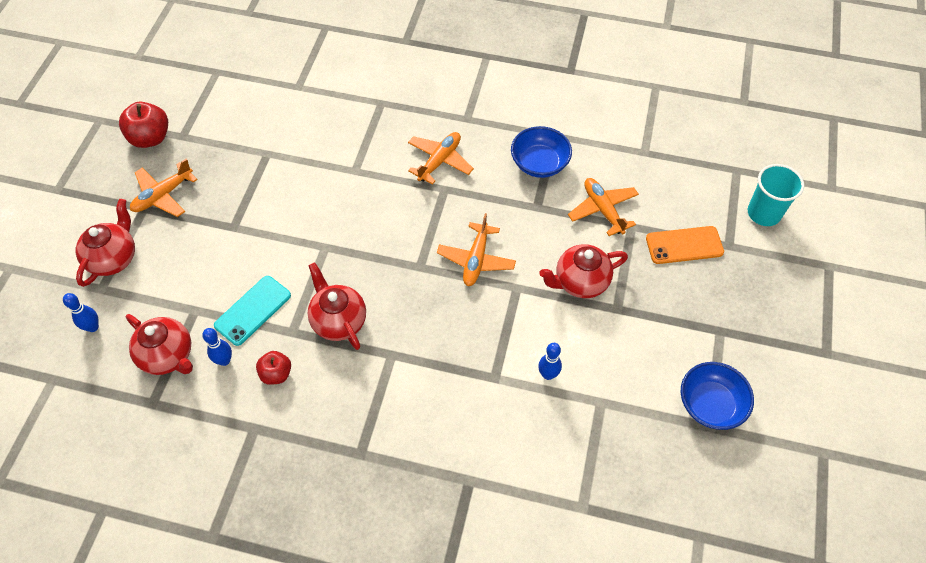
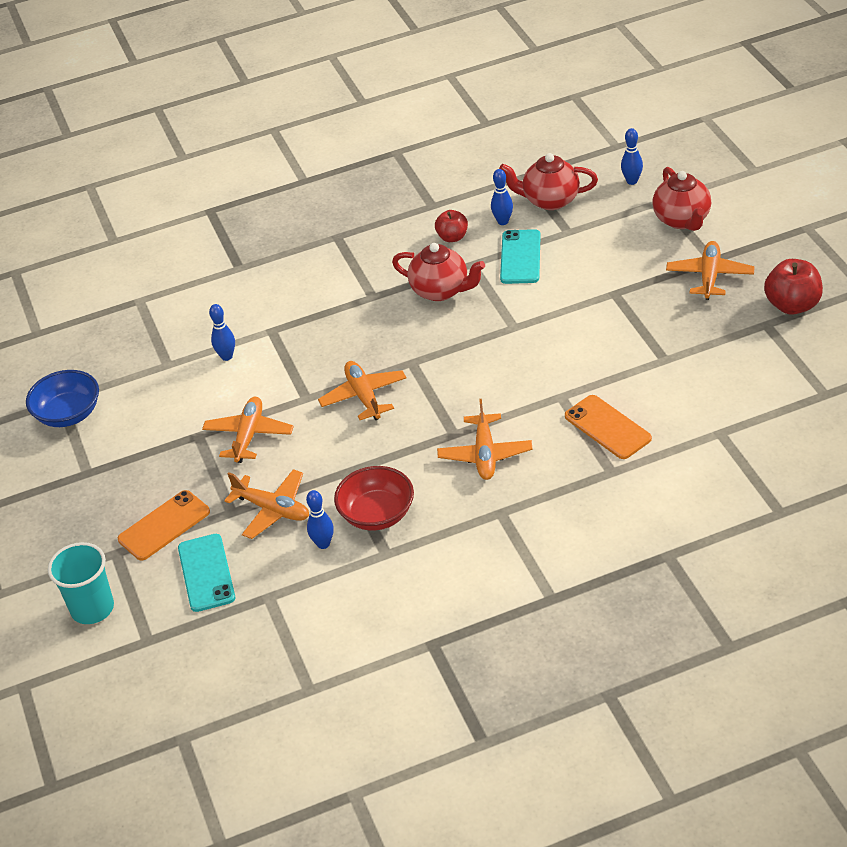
camera: 150 degrees right, 15 degrees down
blue bowl [511,126,572,178] -> red bowl [334,466,414,531]
red teapot [539,244,628,298] -> orange plane [202,397,294,463]
none -> turquoise phone [178,534,235,612]
none -> blue bowling pin [306,490,334,549]
none -> orange phone [565,395,652,459]

